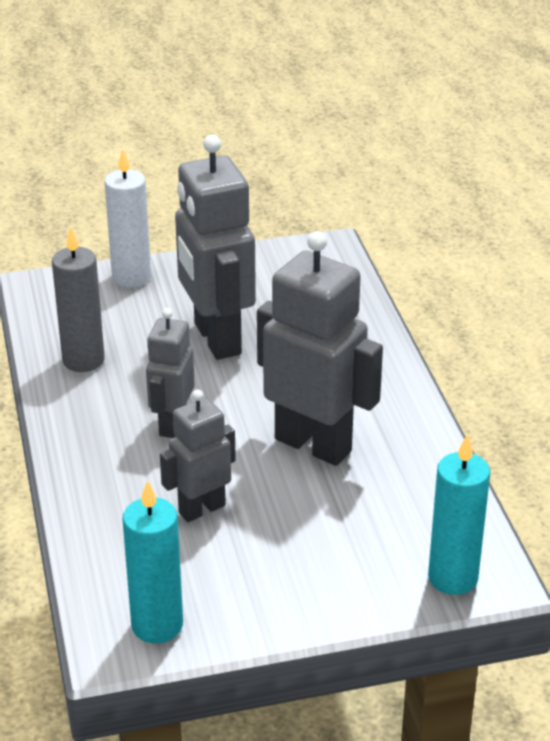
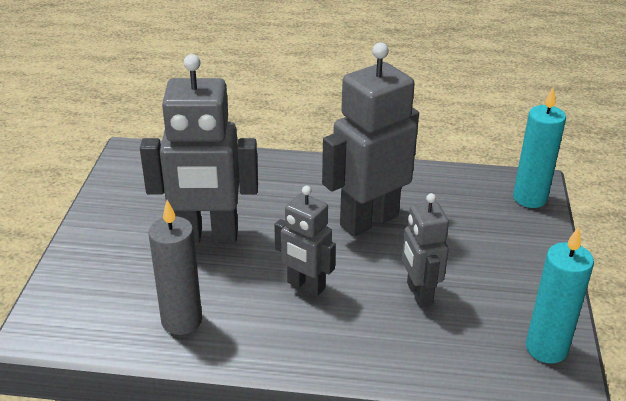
camera: 70 degrees left, 0 degrees up
white candle [104,149,151,288] -> none

